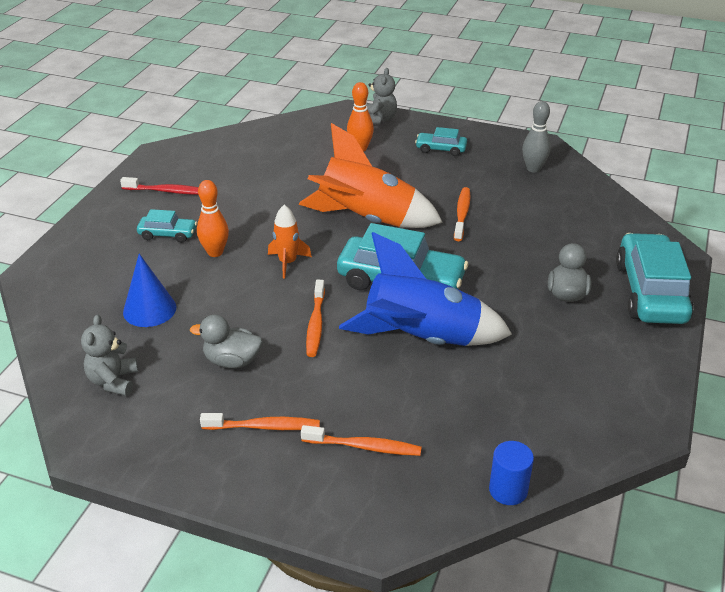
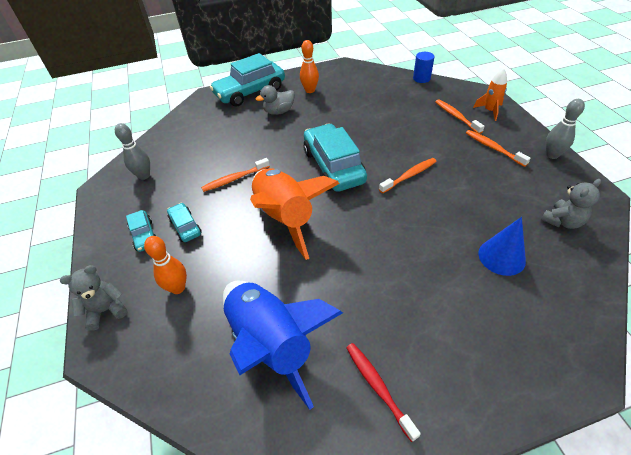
camera: 125 degrees left, 10 degrees up
turquoise car [137,209,197,243] -> turquoise car moved to [167,203,202,242]
grey duck [190,315,262,368] -> none
orange bowling pin [197,180,229,257] -> orange bowling pin moved to [300,40,319,93]
orange rocket [268,205,312,279] -> orange rocket moved to [473,68,507,121]
blue rocket [339,232,512,346] -> blue rocket moved to [223,281,343,410]
none -> grey bowling pin [546,99,585,159]

